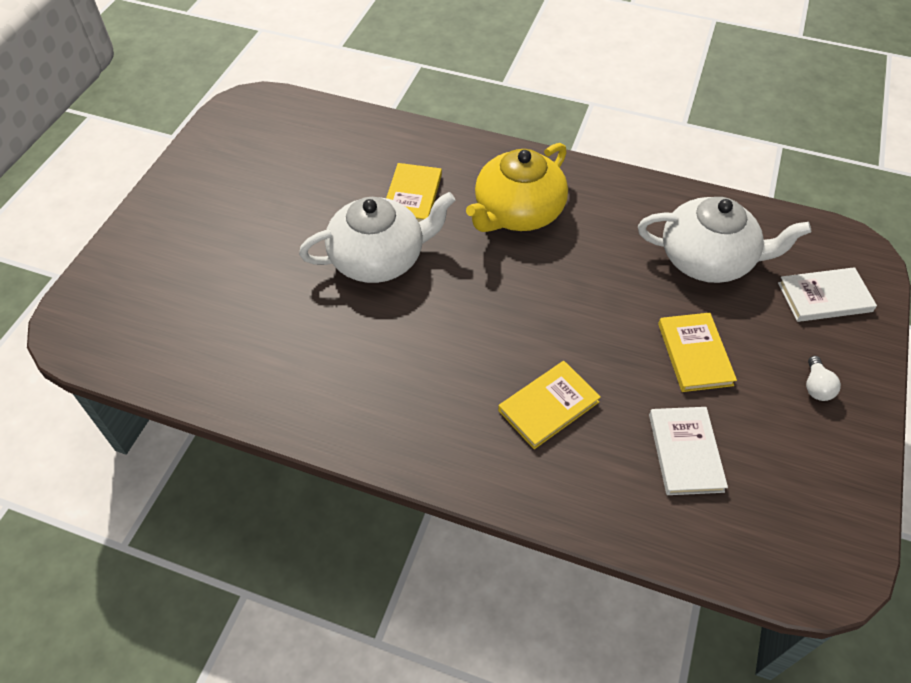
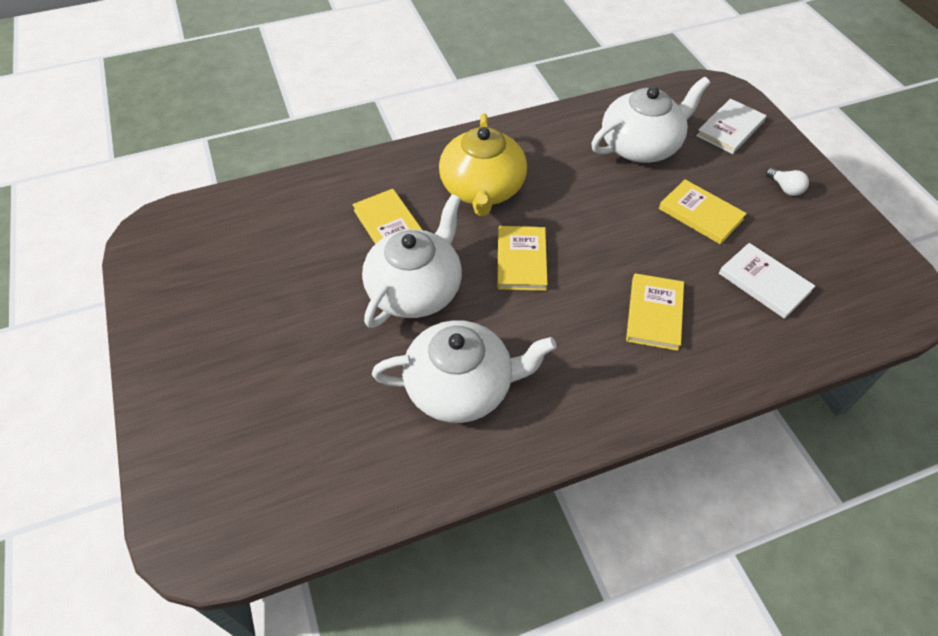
camera: 40 degrees left, 0 degrees up
none -> white teapot [372,320,557,423]
none -> yellow book [497,226,548,291]

